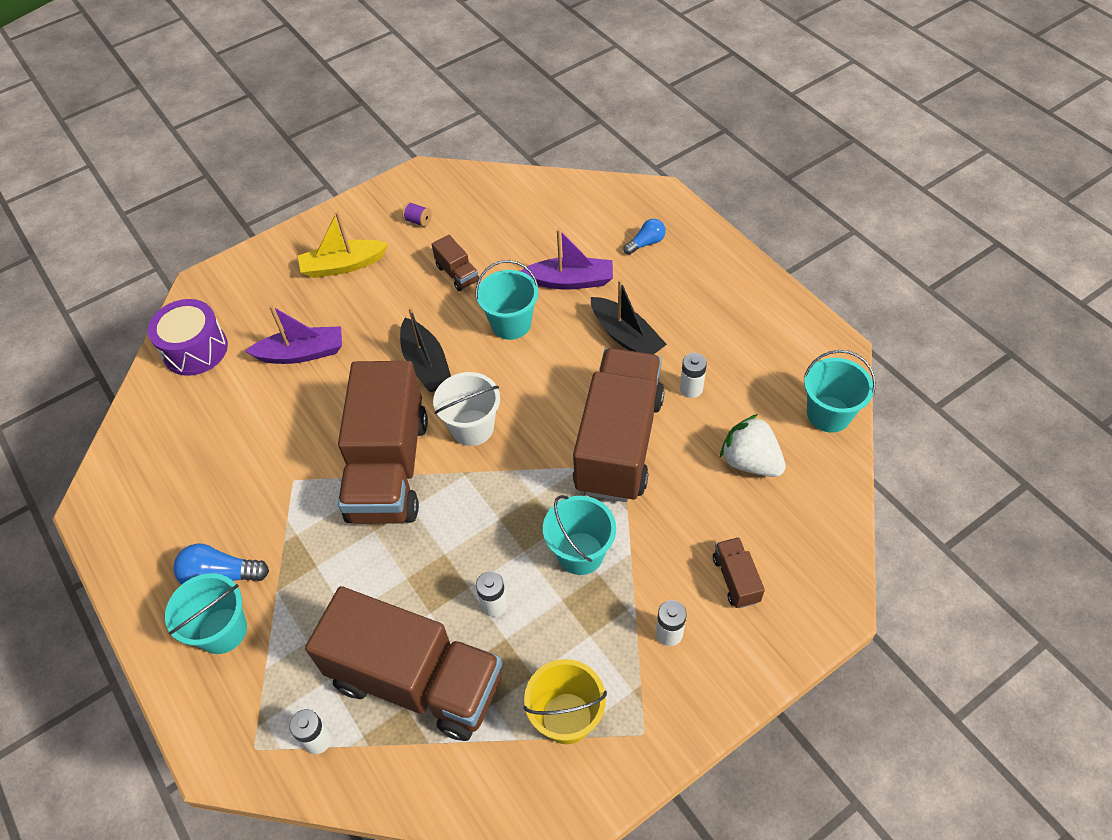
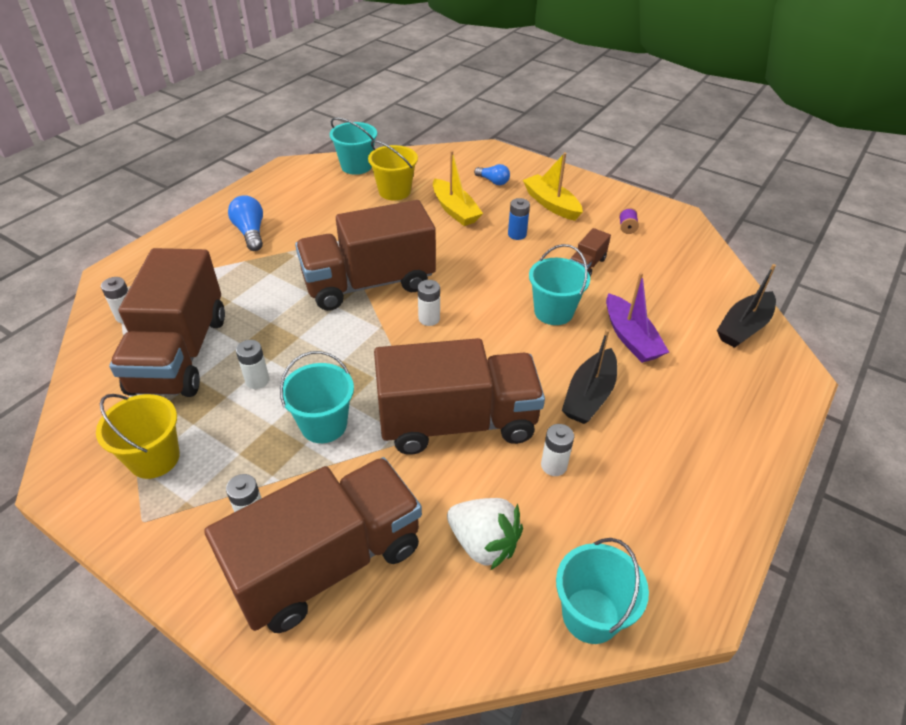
camera: 65 degrees right, 10 degrees down
purple drum [148,299,228,376] -> none
turquoise bucket [165,573,247,654] -> turquoise bucket moved to [330,117,377,175]
purple boat [245,305,342,364] -> yellow boat [433,150,483,226]
black boat [400,307,451,392] -> black boat moved to [717,264,776,348]
white bucket [433,372,500,446] -> white battery [418,280,440,326]
blue light bulb [623,219,666,255] -> blue light bulb moved to [474,164,510,185]
brown truck [713,537,765,608] -> brown truck [204,457,422,633], size x2.47
white strawberry [720,414,786,477] -> white strawberry turned 105 degrees clockwise [447,498,523,571]
none -> yellow bucket [368,140,418,200]
none -> blue battery [508,198,530,240]

